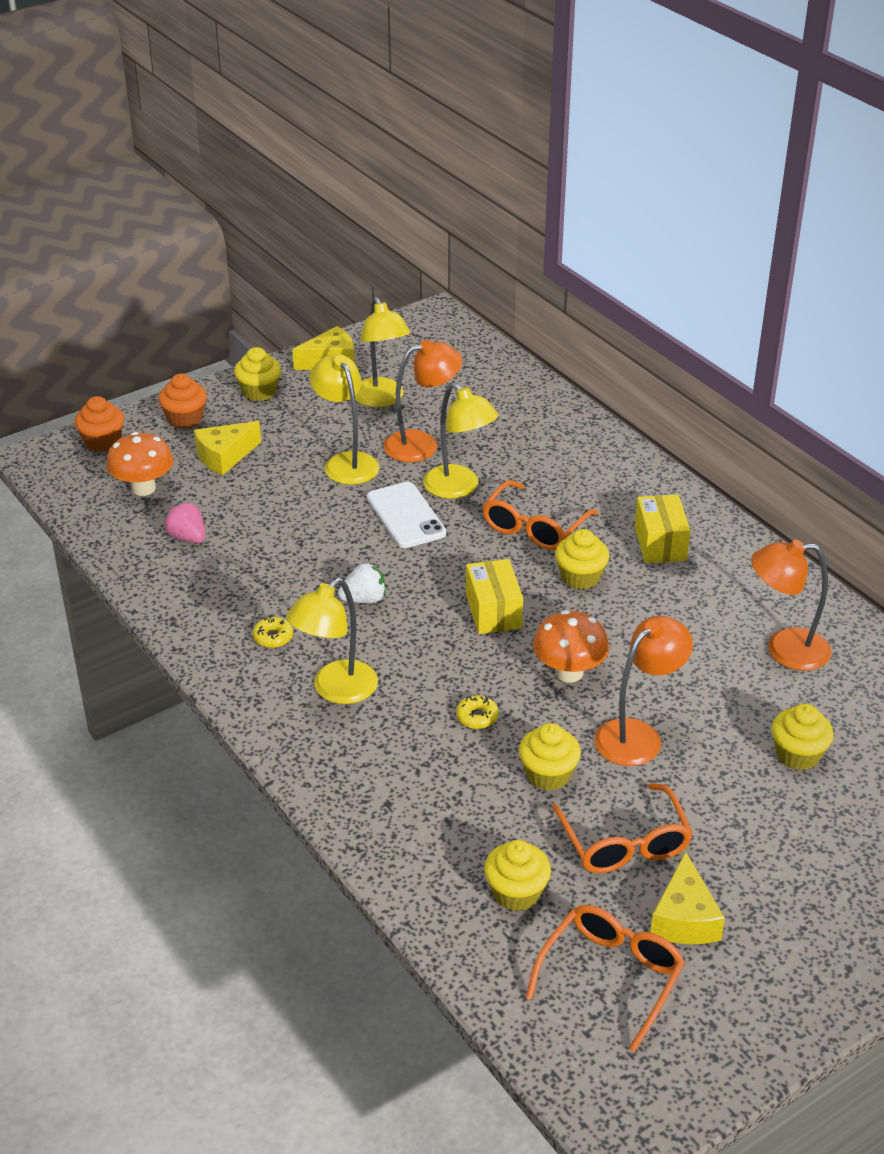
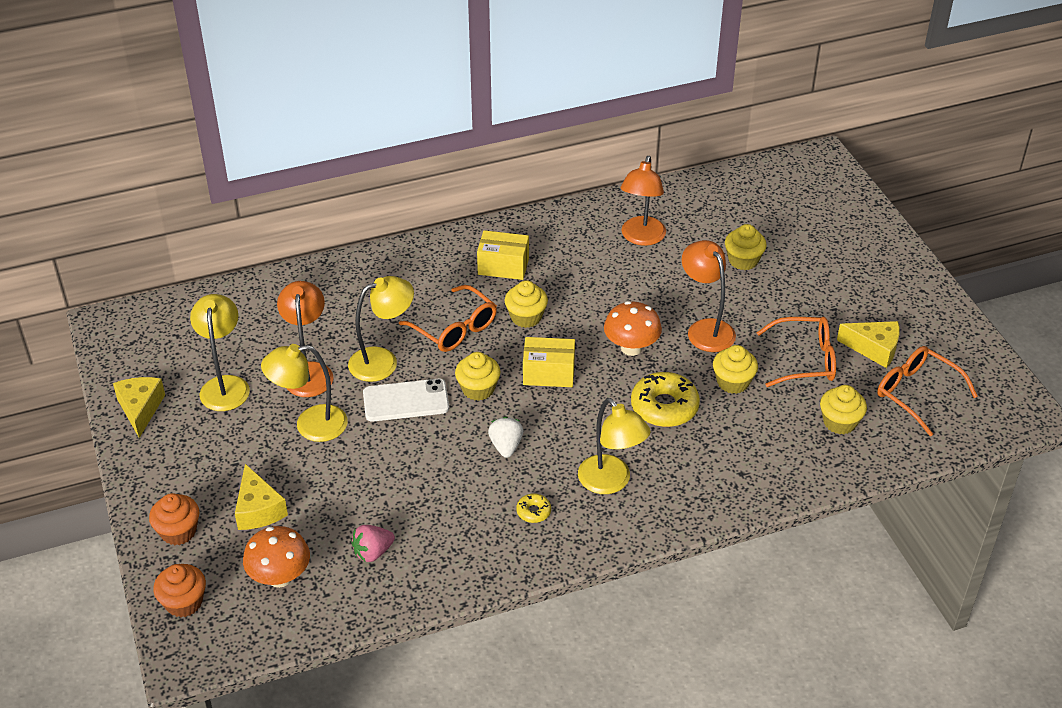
camera: 75 degrees left, 5 degrees up
yellow cupcake [234,347,281,401] -> yellow cupcake moved to [455,352,500,401]
yellow lamp [355,297,410,407] -> yellow lamp turned 90 degrees counterclockwise [190,294,250,411]
yellow donut [456,695,499,729] -> yellow donut [631,372,700,427], size x2.09

